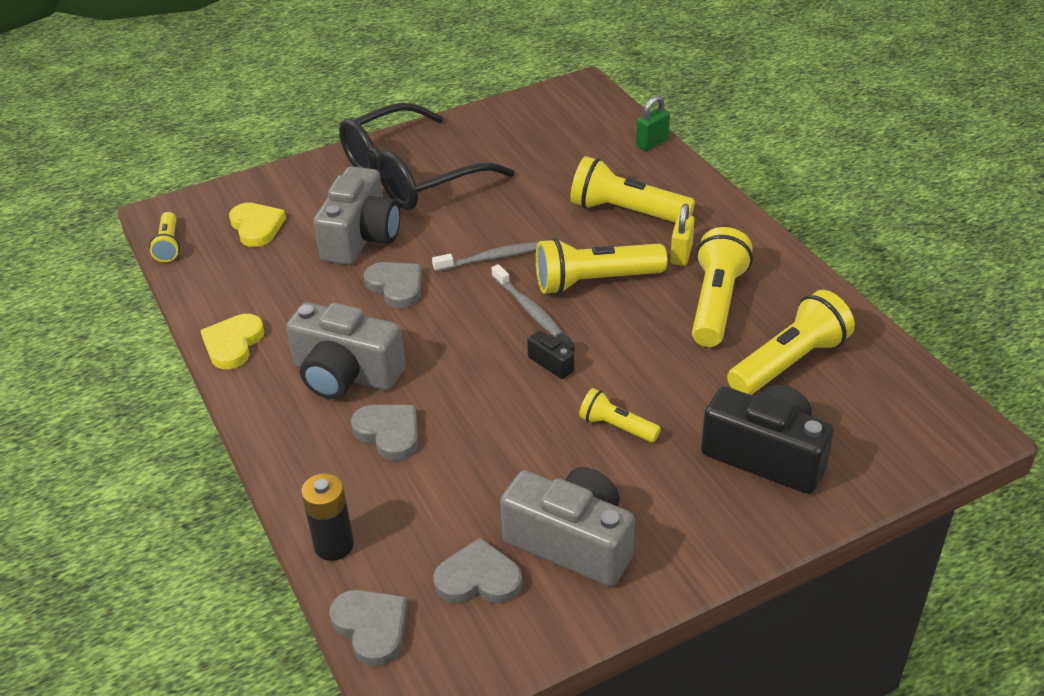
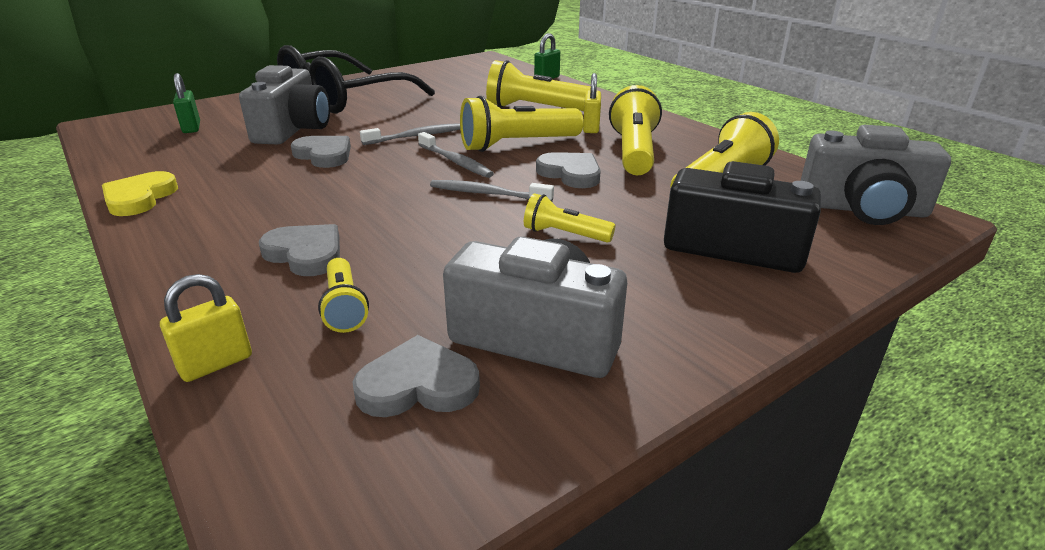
camera: 10 degrees left, 10 degrees down
yellow flashlight [149,212,180,262] -> yellow flashlight moved to [318,258,369,333]
yellow heart [229,203,286,247] -> green padlock [173,73,200,133]
grey camera [286,302,405,399] -> grey camera moved to [801,125,951,225]
black battery [301,473,354,561] -> yellow padlock [160,274,252,382]
grey heart [329,590,408,667] -> grey heart moved to [536,152,601,188]
black camera [527,330,575,379] -> grey toothbrush [430,180,554,202]

